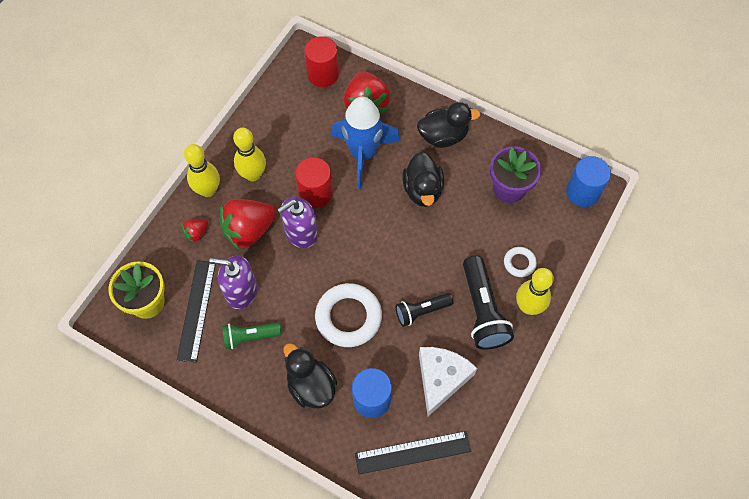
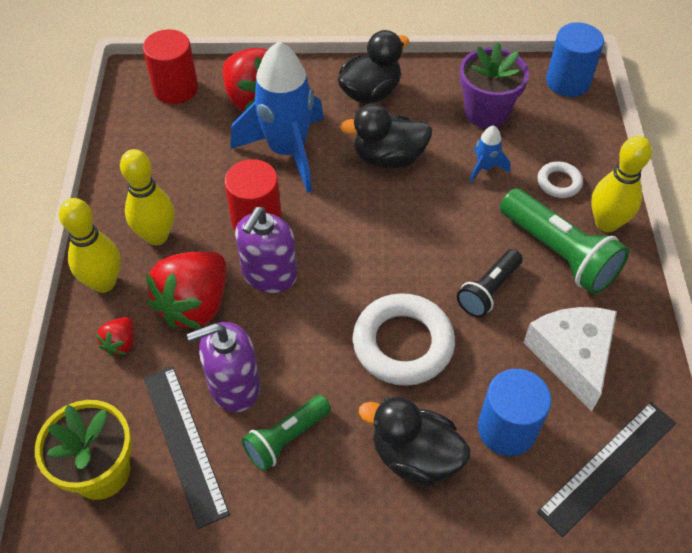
camera: 30 degrees left, 10 degrees down
black duck [402,152,444,207] -> black duck turned 120 degrees clockwise [340,104,432,168]
black flashlight [463,255,514,350] -> green flashlight [500,189,629,294]
none -> blue rocket [470,125,510,183]

